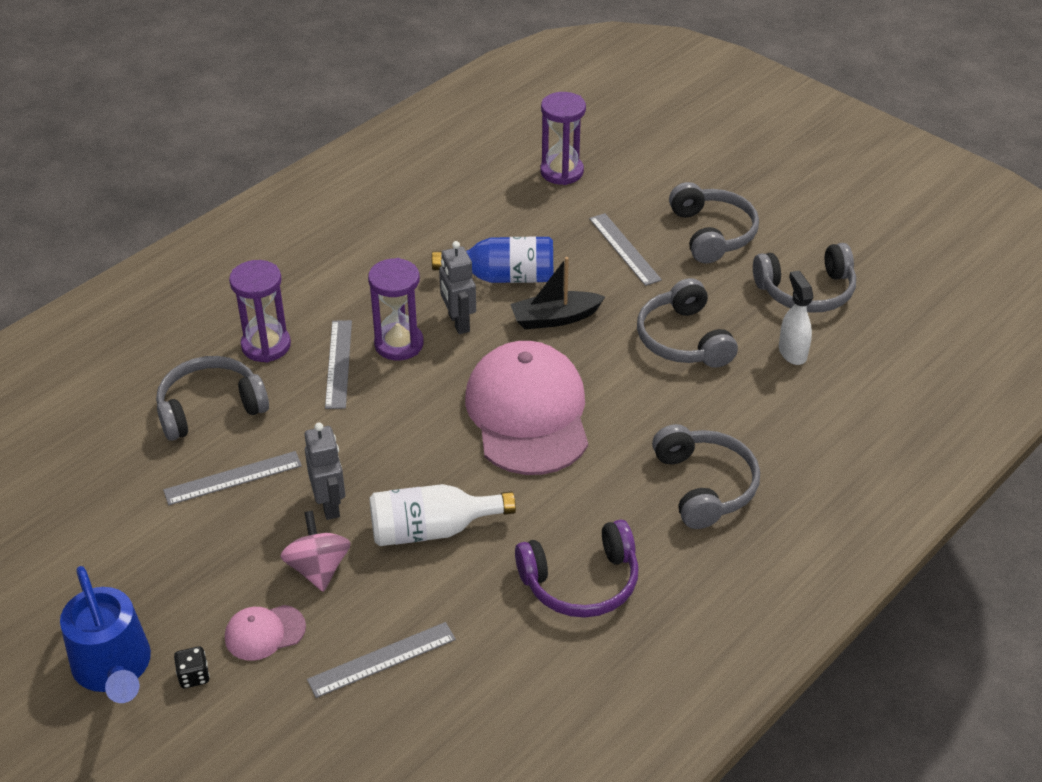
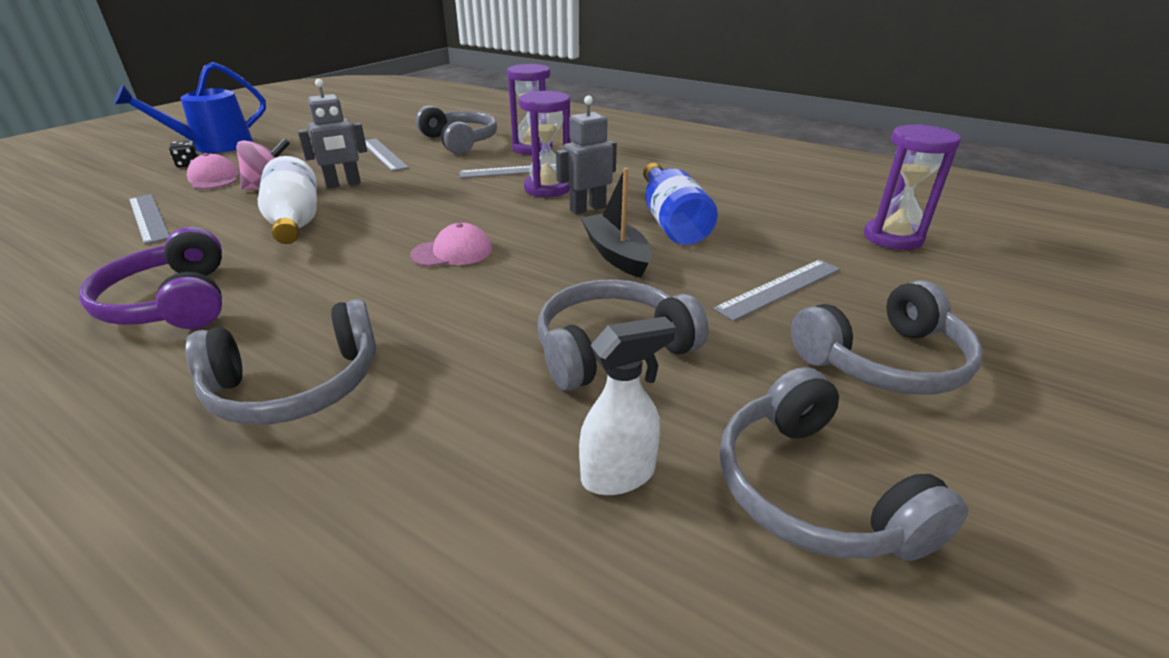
camera: 80 degrees right, 10 degrees down
pink cap [465,341,588,475] -> pink cap [410,223,492,267], size x0.43

